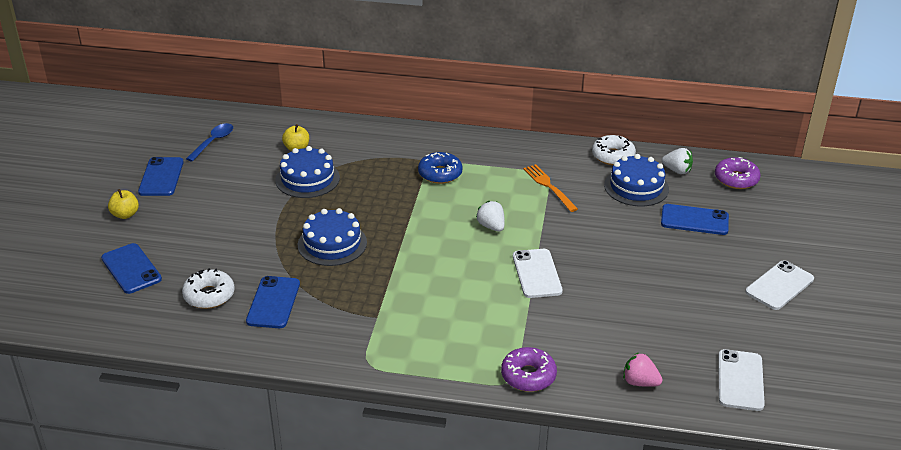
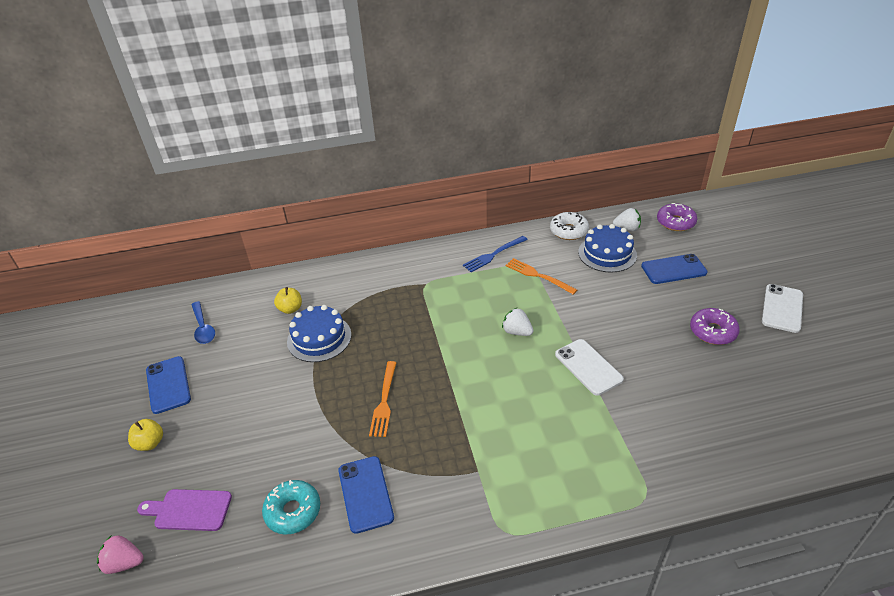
camera: 20 degrees left, 5 degrees up
blue phone [101,243,162,294] -> purple cutting board [137,489,232,531]
white donut [182,268,235,309] -> turquoise donut [262,480,320,535]
blue spoon [186,123,233,162] -> blue spoon turned 150 degrees clockwise [191,301,215,344]
blue cake [298,208,367,266] -> orange fork [369,361,397,437]
blue donut [418,152,463,184] -> none
purple donut [501,347,557,392] -> purple donut moved to [690,308,740,345]
pink strawberry [623,352,663,387] -> pink strawberry moved to [97,536,144,574]
white phone [718,349,765,411] -> none
none -> blue fork [463,236,528,272]

